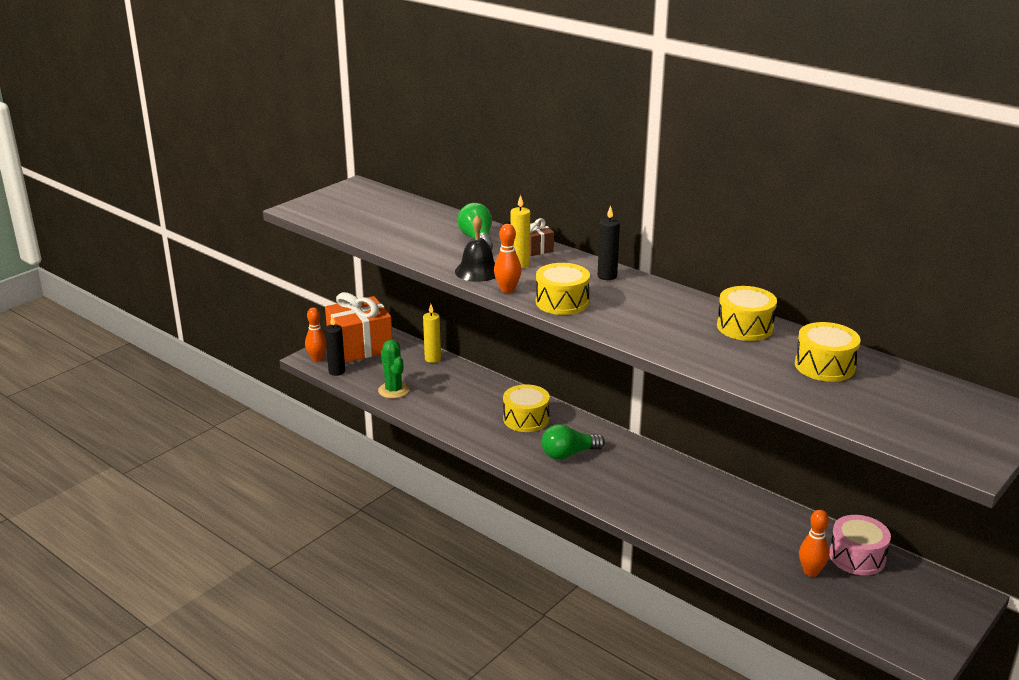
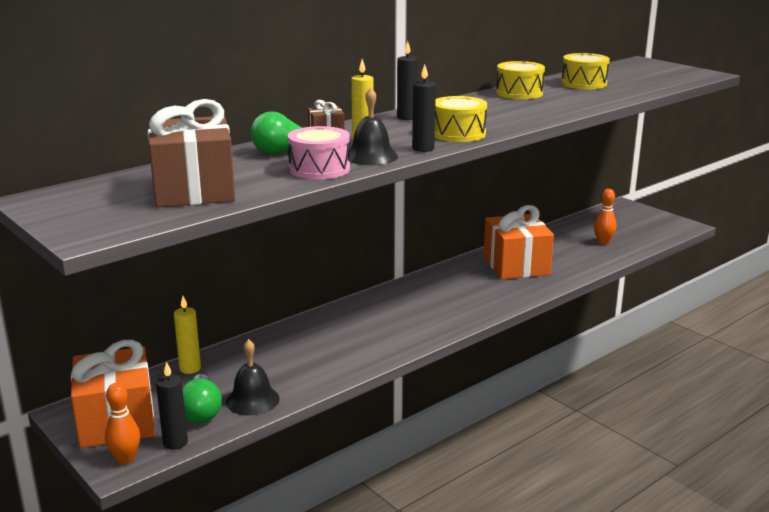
camera: 80 degrees left, 5 degrees down
green cactus [378,340,409,399] -> black bell [226,339,280,416]
orange bowling pin [494,224,521,293] -> black candle [412,65,436,152]
yellow drum [503,384,550,432] -> none
green light bulb [542,424,605,460] -> green light bulb moved to [182,374,222,423]
pink drum [829,515,891,575] -> pink drum moved to [288,126,350,179]
none -> brown gift [148,99,235,208]
none -> orange gift [484,205,554,279]

